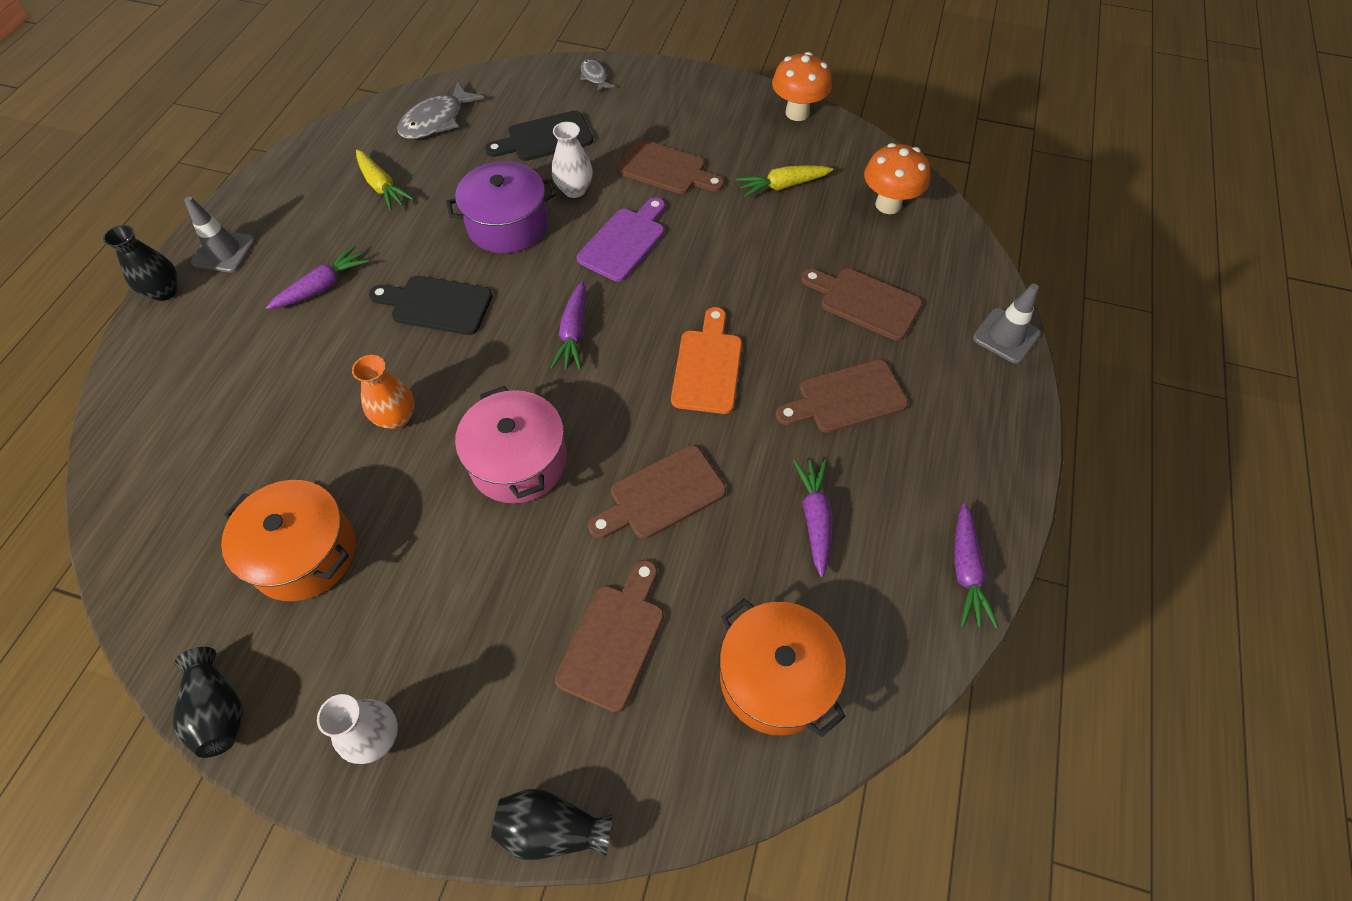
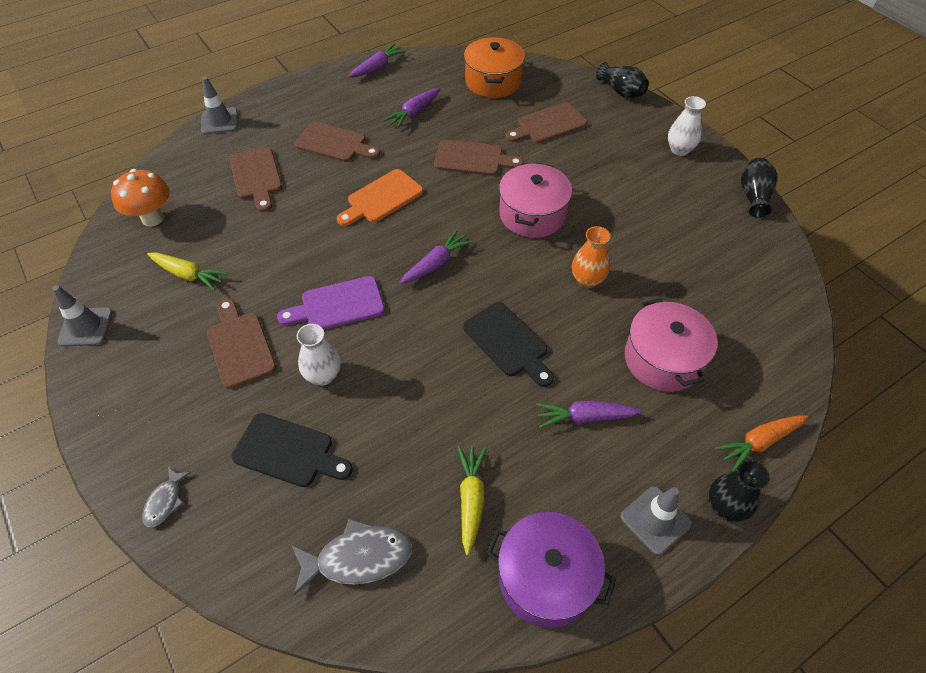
camera: 140 degrees left, 5 degrees down
orange pot [221,480,356,601] -> none
purple pot [446,161,556,253] -> purple pot moved to [486,512,616,628]
orange mushroom [772,52,832,121] -> grey traffic cone [52,285,113,347]
none -> pink pot [624,298,718,392]
none -> orange carrot [715,415,808,472]

